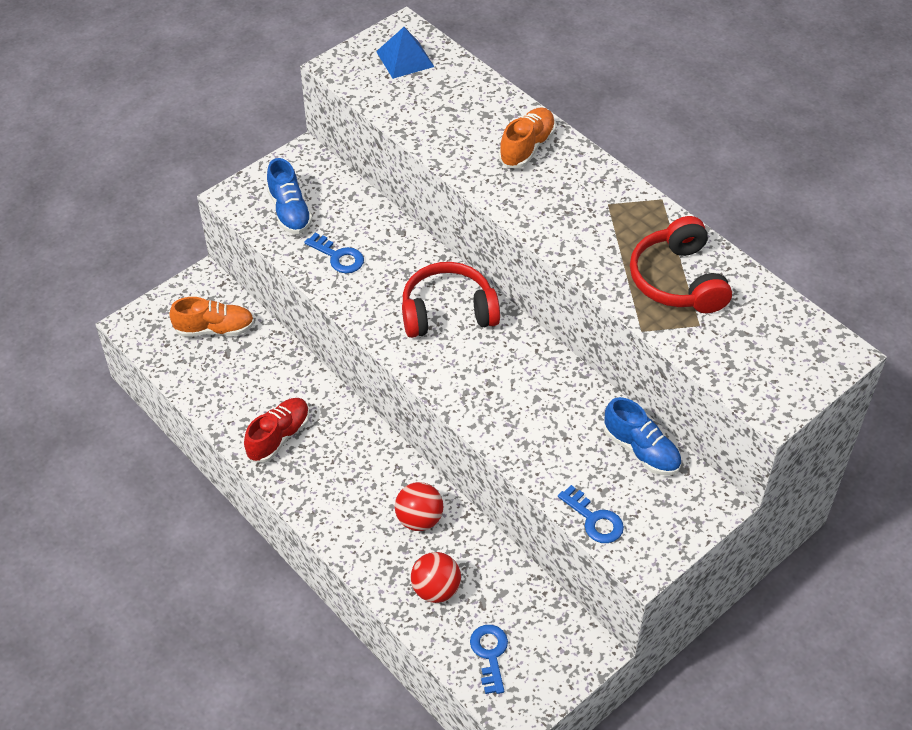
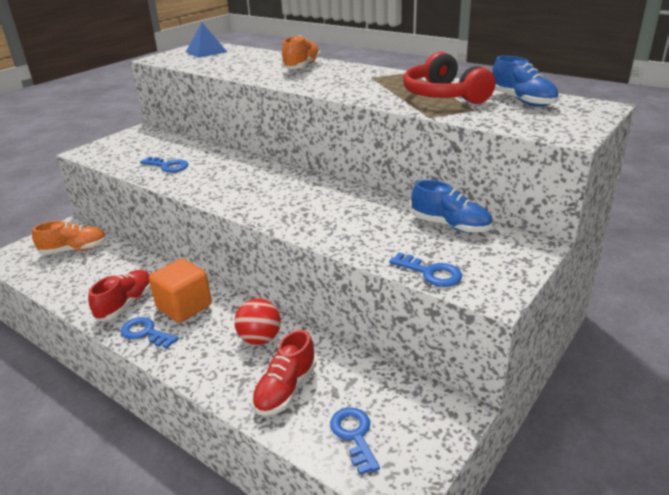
camera: 10 degrees left, 20 degrees down
blue shoe [267,158,313,234] -> blue shoe moved to [492,56,558,107]
red headphones [402,262,500,338] -> none
red ball [411,552,461,603] -> red shoe [252,330,316,416]
none -> blue key [121,317,178,348]
none -> orange cube [149,259,212,323]

